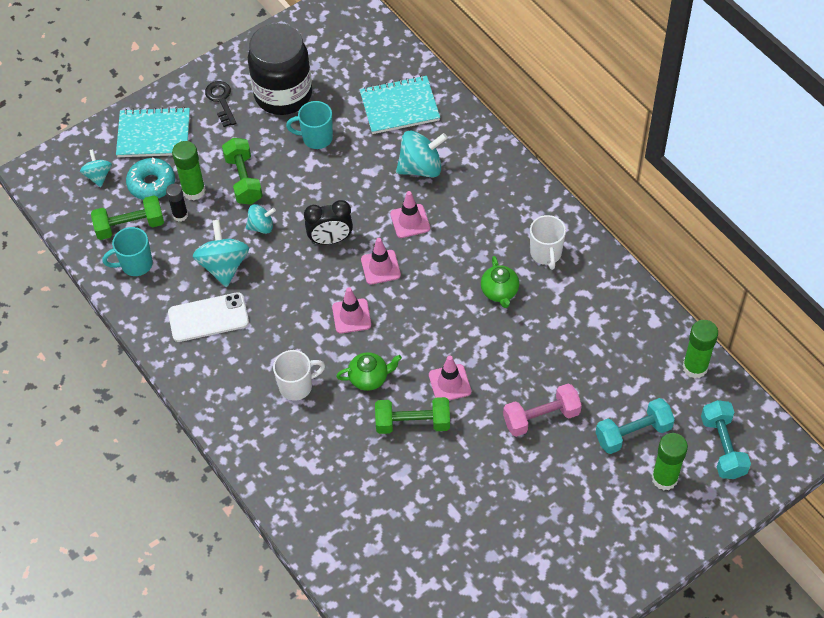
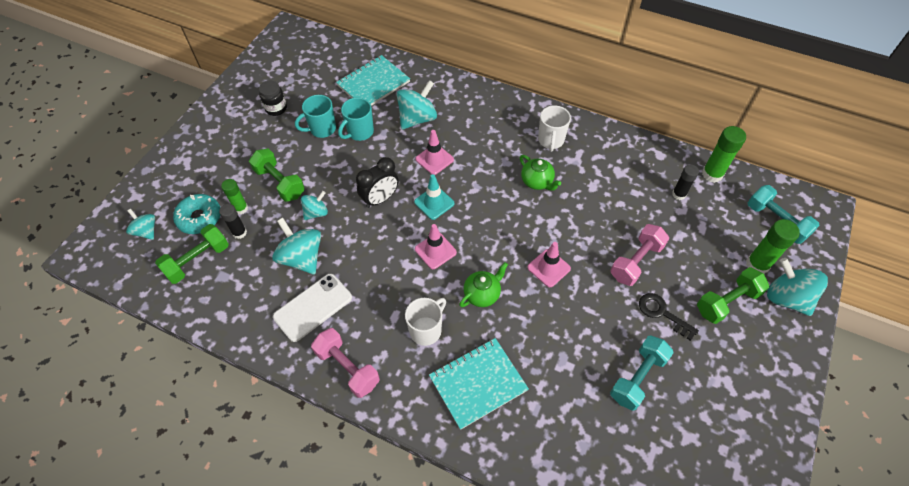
camera: 30 degrees left, 0 degrees up
turquoise mug [102,227,153,276] -> turquoise mug moved to [338,97,374,141]
turquoise notebook [116,107,190,157] -> turquoise notebook moved to [429,338,529,430]
green glue stick [172,141,206,200] -> green glue stick [221,179,248,214], size x0.65
black key [205,81,236,127] -> black key moved to [639,293,699,341]
black jar [248,23,312,115] -> black jar [259,81,287,116], size x0.44
pink traffic cone [361,238,401,285] -> turquoise traffic cone [414,174,454,220]
green dumbbell [375,397,450,434] -> green dumbbell moved to [697,267,769,324]
white mug [530,215,566,270] -> white mug turned 45 degrees clockwise [538,105,571,152]
turquoise dumbbell [595,398,675,454] -> turquoise dumbbell moved to [610,336,674,411]
none -> pink dumbbell [311,328,380,398]
none -> black glue stick [672,164,699,200]
none -> turquoise spinning top [767,258,828,316]

